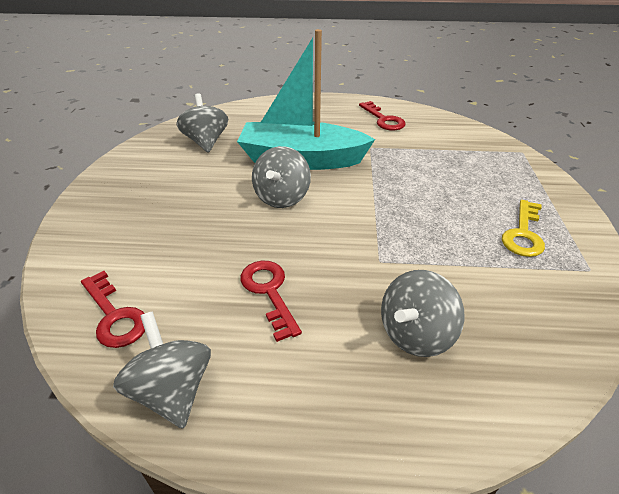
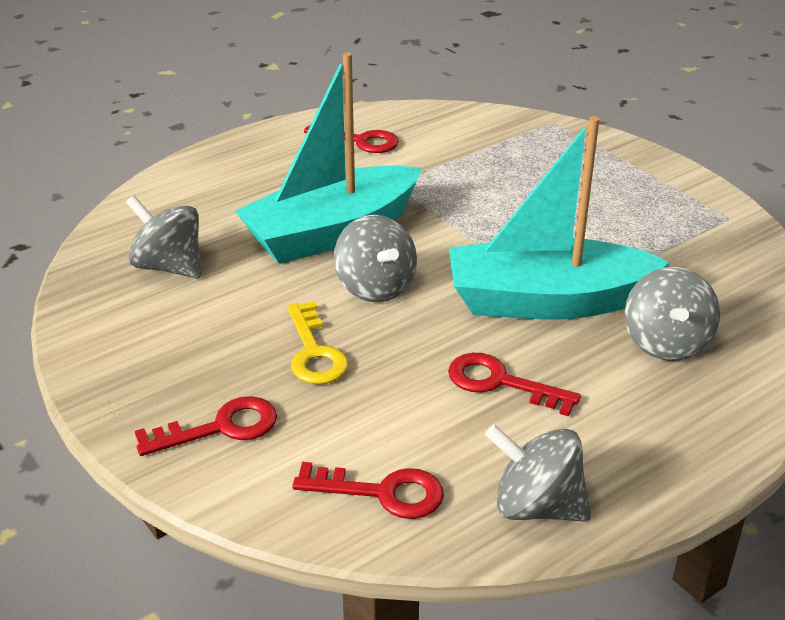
camera: 40 degrees left, 5 degrees down
yellow key [502,200,545,257] -> yellow key moved to [287,301,349,385]
none -> red key [135,396,277,456]
none -> turquoise boat [449,116,671,320]

